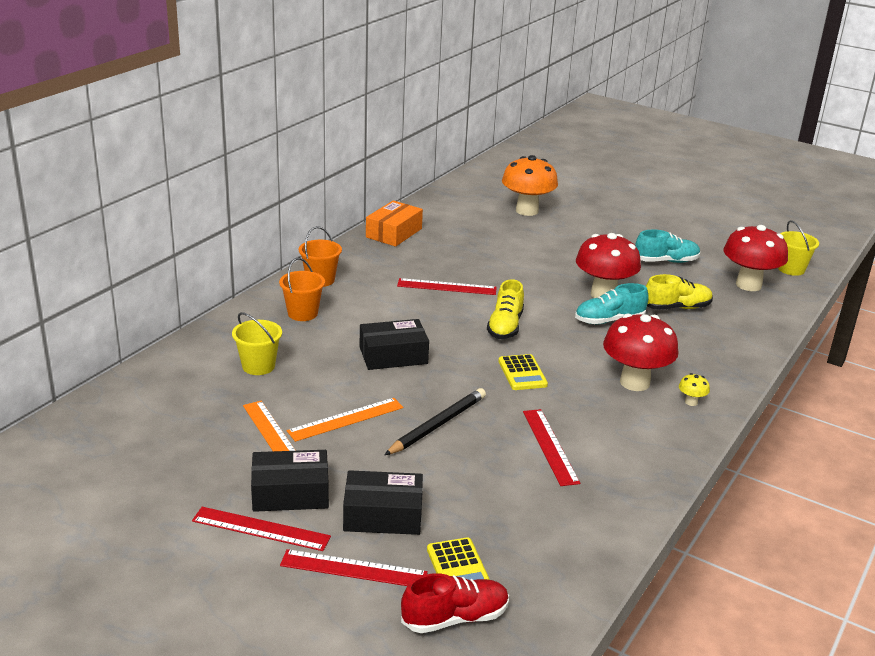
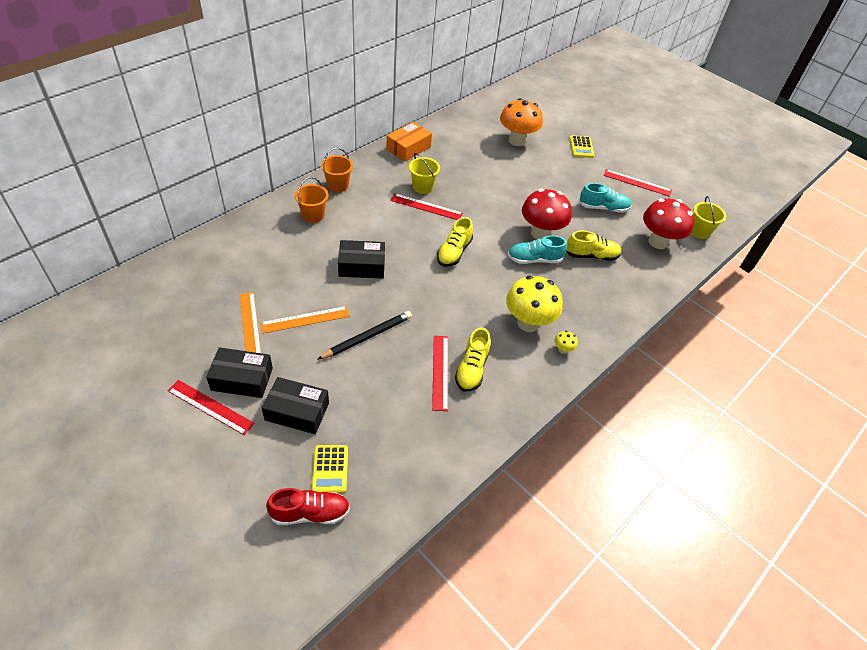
camera: 10 degrees right, 20 degrees up
yellow bucket [232,312,282,375] -> yellow bucket moved to [409,153,440,194]
red ruler [280,549,428,586] -> red ruler moved to [604,169,672,197]
yellow calculator [498,354,548,390] -> yellow calculator moved to [570,135,594,158]
red mushroom [603,314,678,391] -> yellow mushroom [506,275,563,332]
none -> yellow shoe [455,328,491,392]

